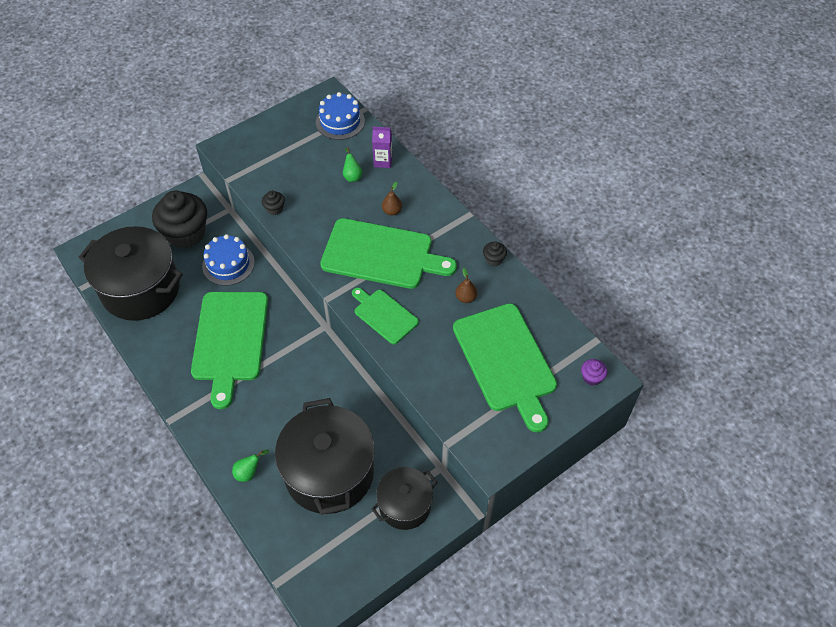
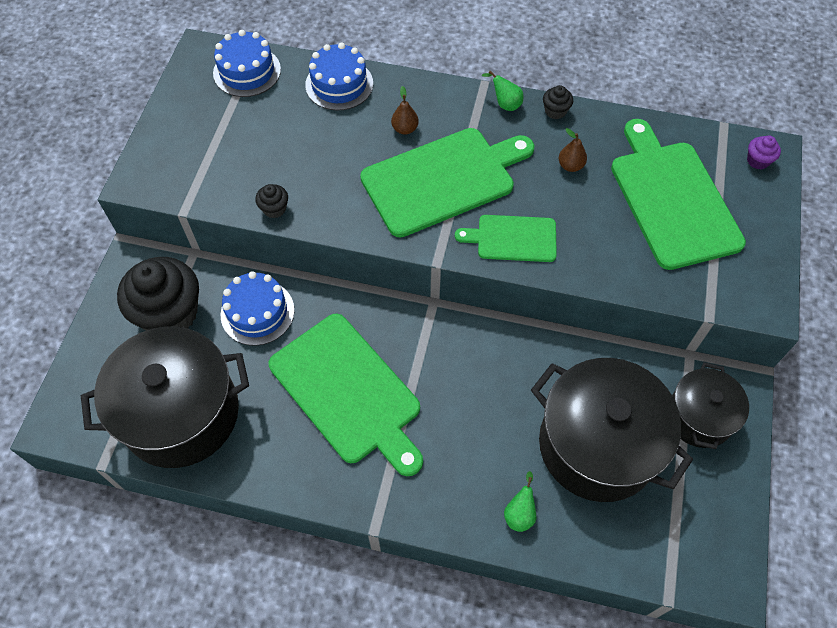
camera: 40 degrees left, 5 degrees up
green pear [343,148,363,182] -> green pear moved to [482,71,523,111]
purple carton [372,127,392,168] -> blue cake [305,43,373,110]
green cutting board [453,303,557,432] -> green cutting board turned 135 degrees counterclockwise [611,119,746,270]

